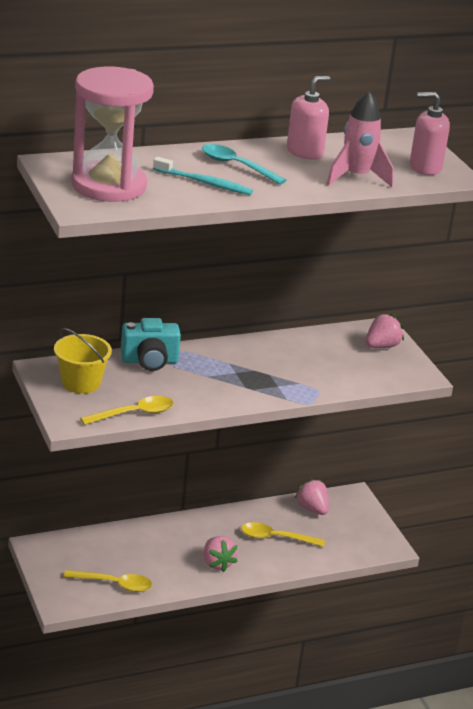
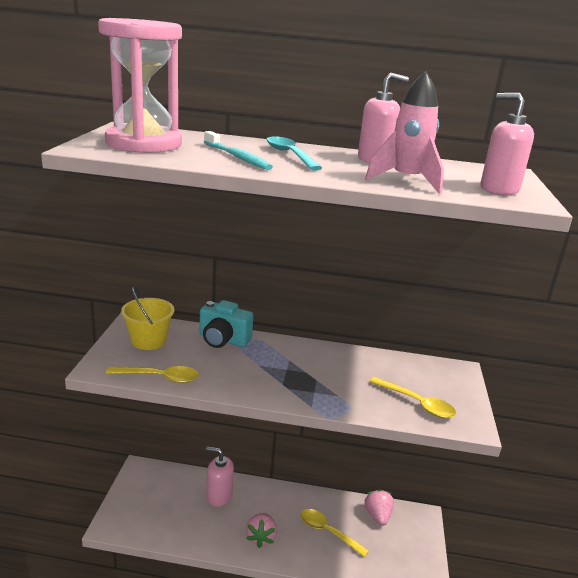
camera: 30 degrees right, 5 degrees down
yellow spoon [64,570,152,592] -> yellow spoon moved to [370,377,456,418]
pink strawberry [366,314,404,348] -> none
none -> pink soap dispenser [206,446,234,507]

